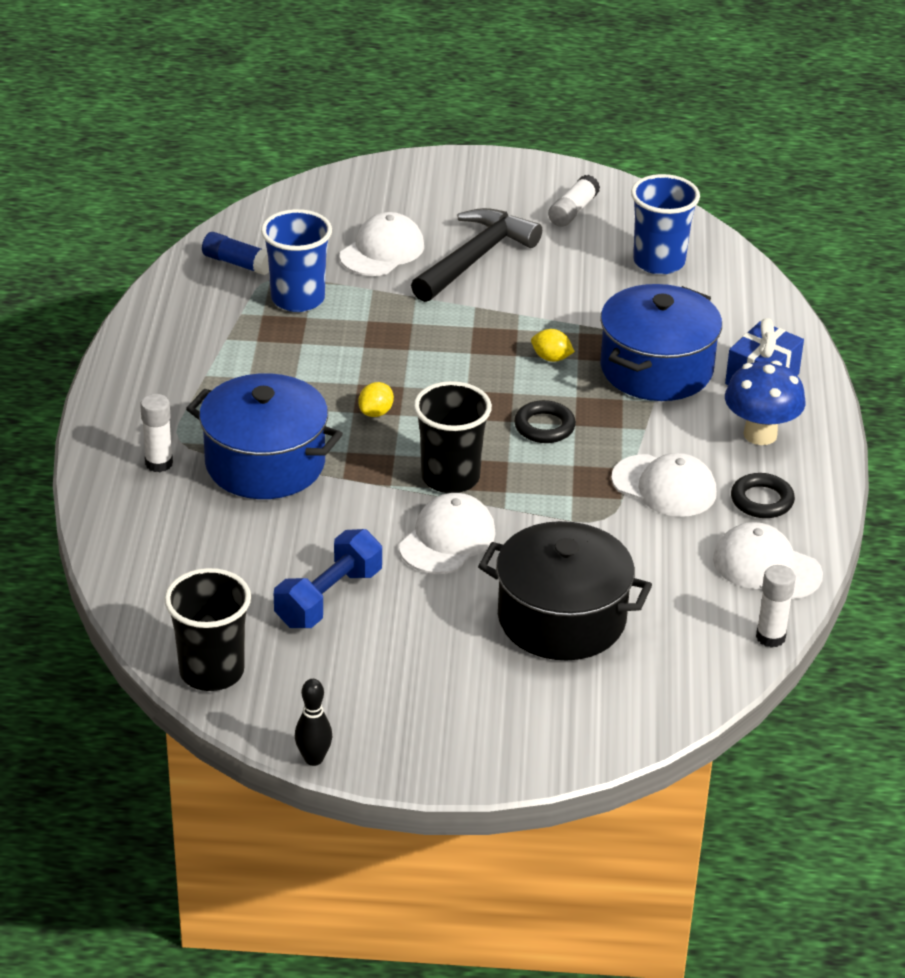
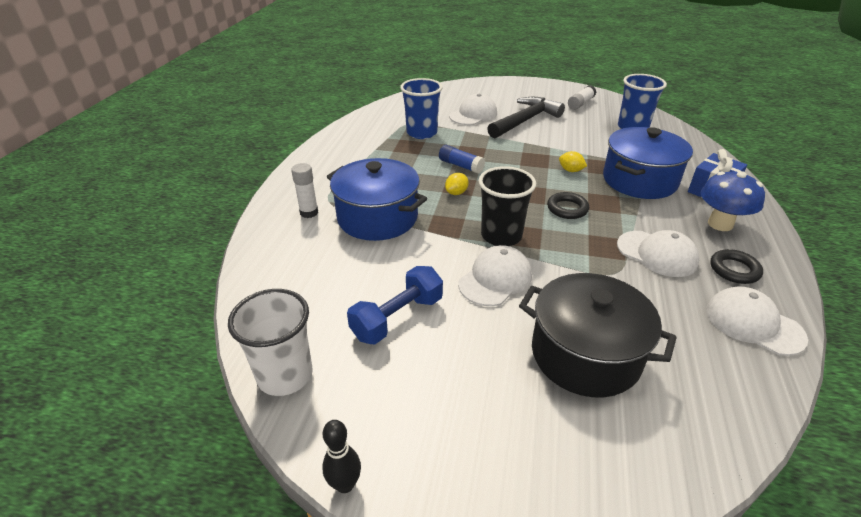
camera: 10 degrees right, 0 degrees up
black cup [164,568,251,691] -> white cup [228,289,313,396]
blue glue stick [202,232,269,275] -> blue glue stick moved to [439,145,485,174]
white glue stick [756,565,796,648] -> none

